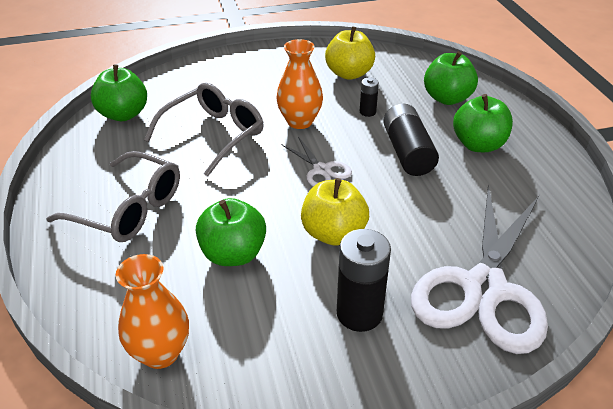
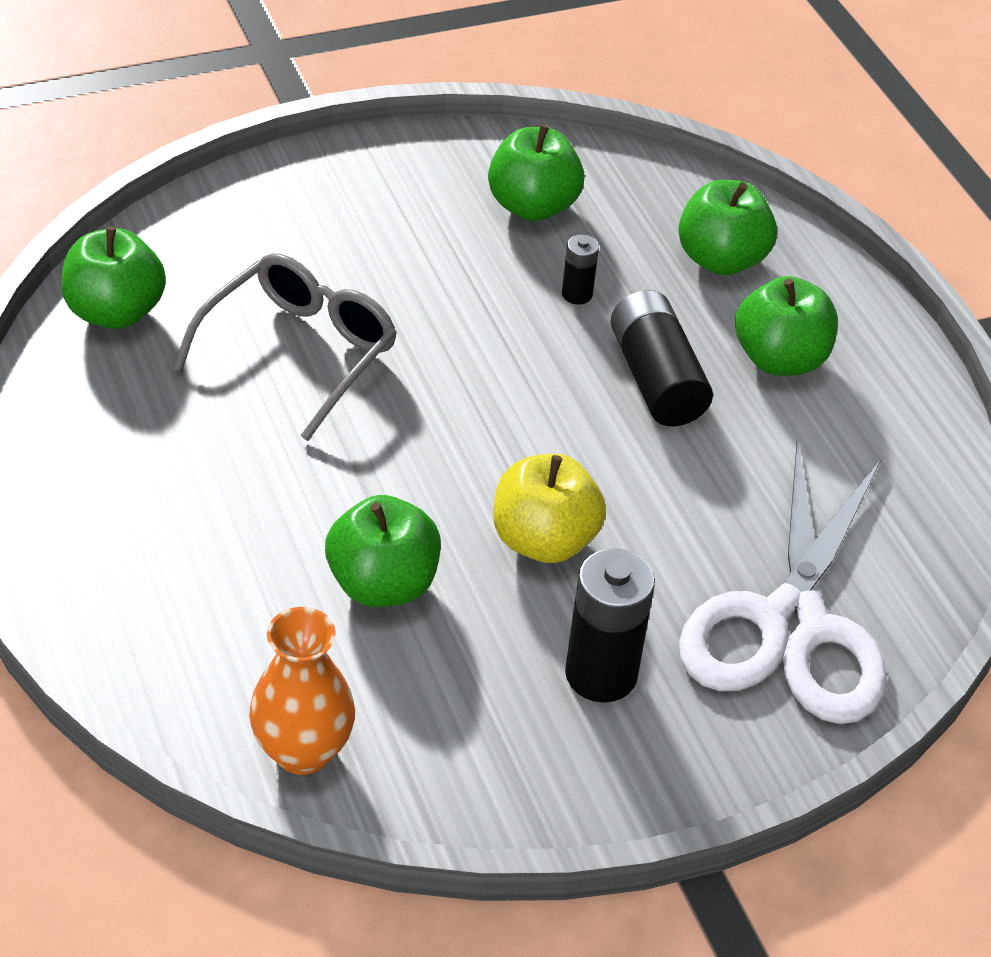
camera: 10 degrees left, 5 degrees up
grey glasses [46,151,180,242] -> none
orange vase [276,39,323,129] -> none
white scissors [281,137,352,187] -> none
yellow apple [325,26,375,80] -> green apple [488,124,585,221]

